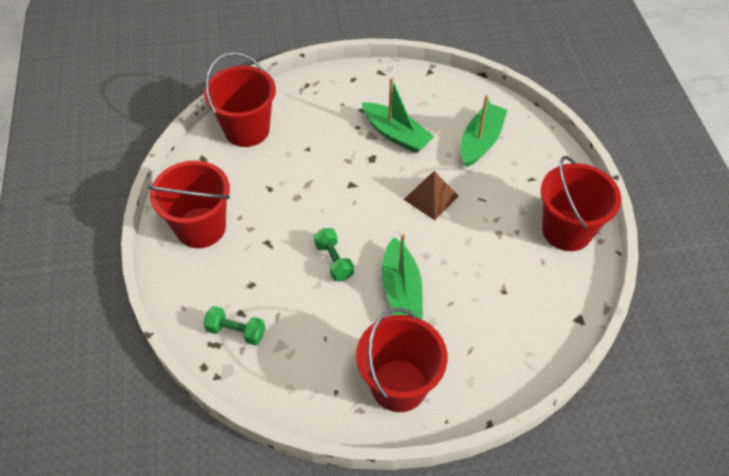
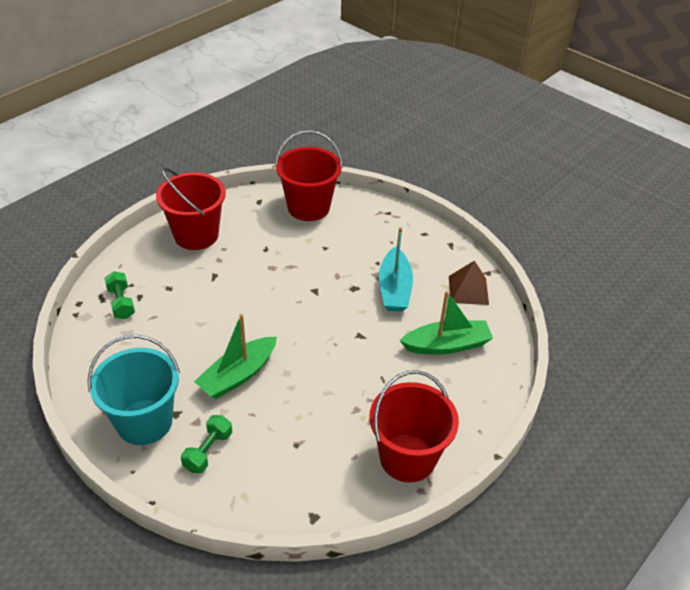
camera: 50 degrees right, 10 degrees down
green dumbbell [314,228,354,281] -> green dumbbell moved to [181,415,232,474]
red bucket [356,308,447,412] -> turquoise bucket [88,335,180,445]
green boat [362,77,434,153] -> turquoise boat [379,227,413,312]
brown pyramid [404,171,459,220] -> brown pyramid moved to [449,260,489,305]

